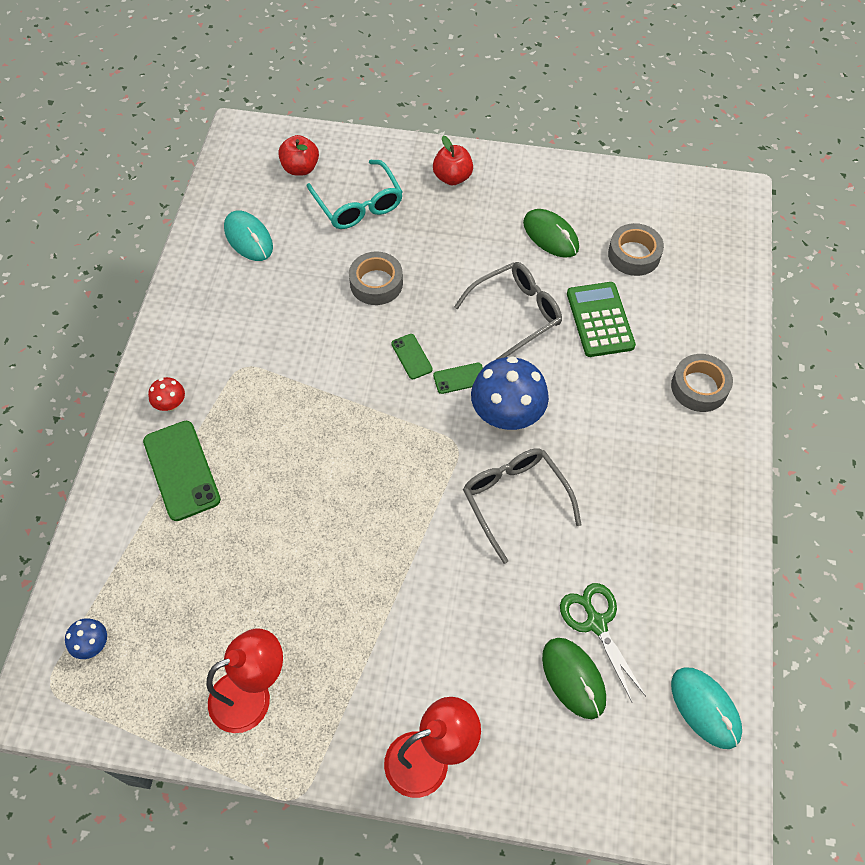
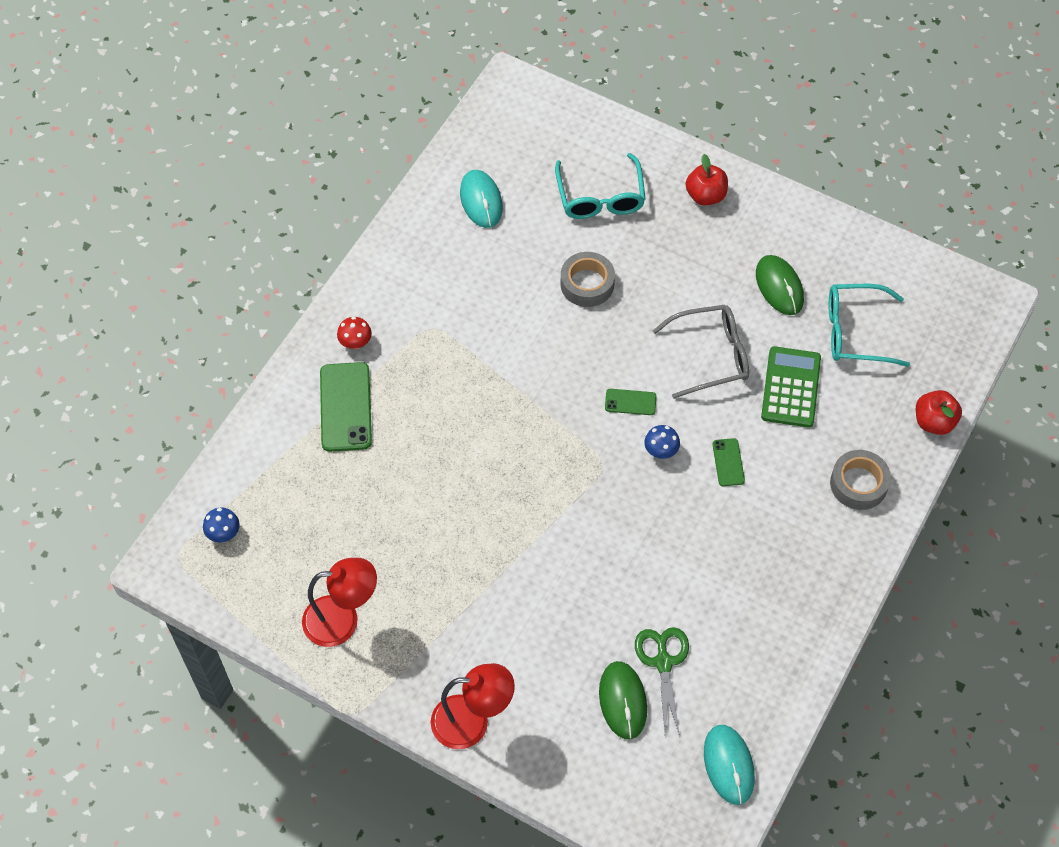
camera: 20 degrees right, 0 degrees up
red apple [278,135,319,176] -> red apple moved to [916,390,962,435]
green phone [391,334,433,379] -> green phone moved to [713,438,745,486]
grey glasses [463,448,582,564] -> none
blue mushroom [471,356,549,430] -> blue mushroom [644,425,680,459], size x0.47
grey tape [608,223,664,276] -> turquoise glasses [829,284,910,367]

